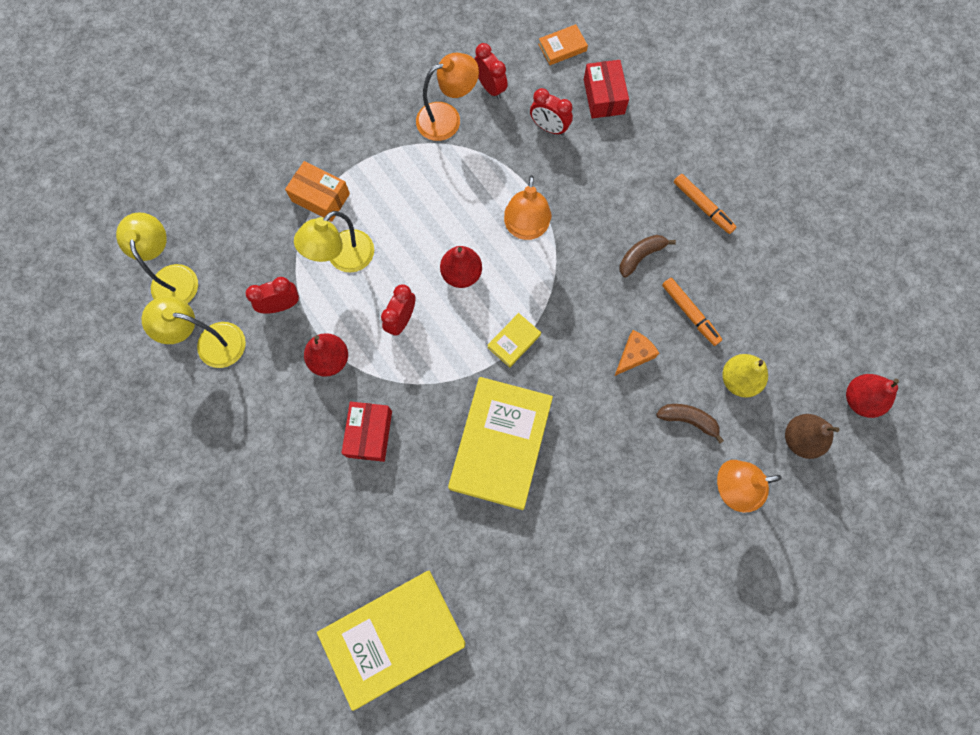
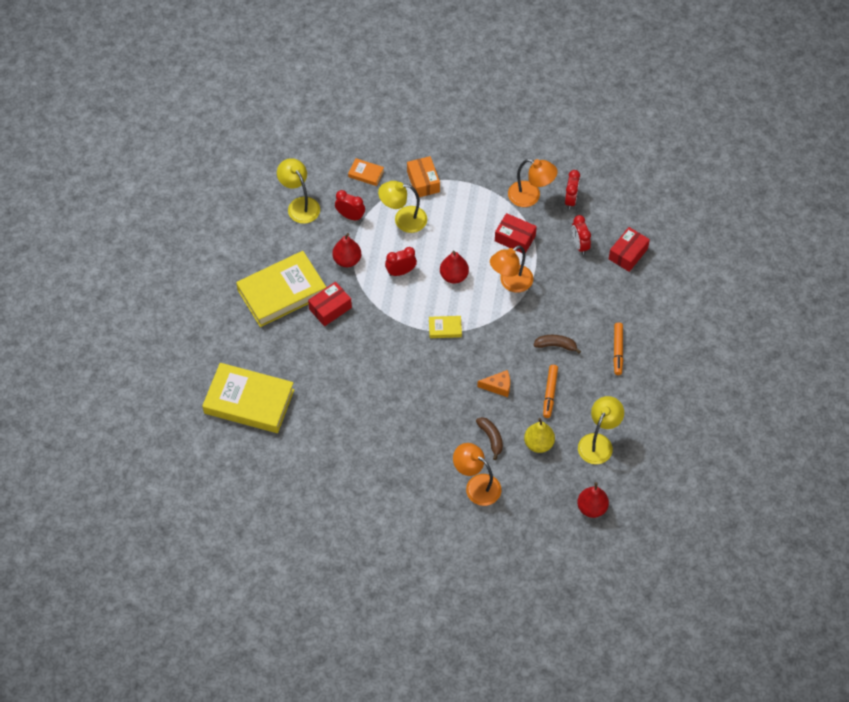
camera: 45 degrees right, 15 degrees down
yellow lamp [116,212,198,303] -> yellow lamp moved to [578,396,624,464]
yellow book [448,377,553,510] -> yellow book moved to [236,251,326,327]
orange book [538,24,588,65] -> orange book moved to [348,158,384,186]
brown pear [785,414,840,459] -> none
none -> red box [495,213,537,253]

